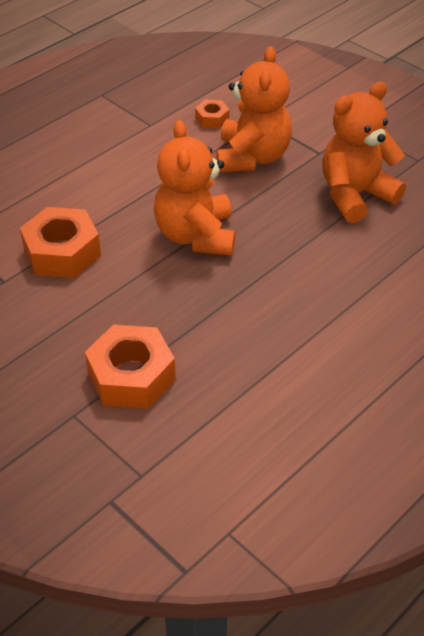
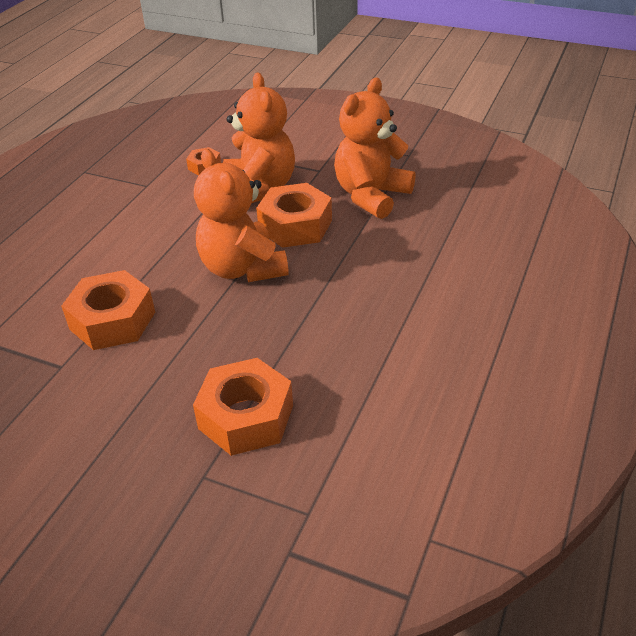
camera: 20 degrees left, 5 degrees down
none -> orange nut [256,183,332,248]

